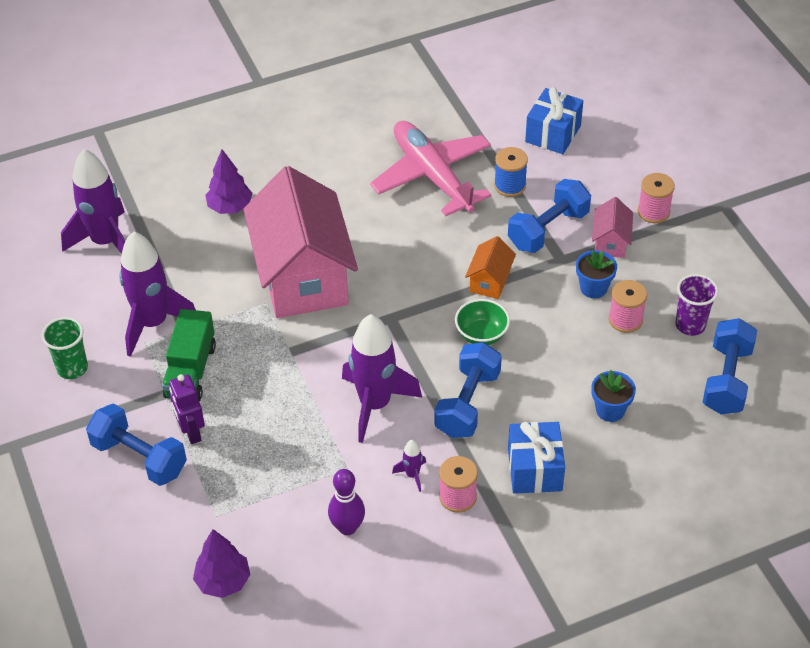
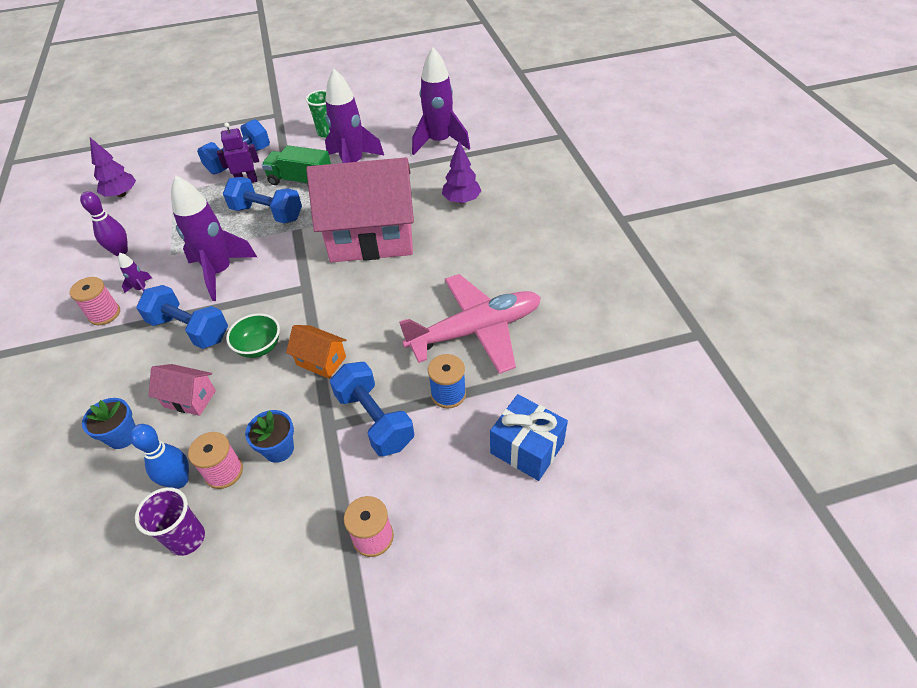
camera: 100 degrees right, 0 degrees up
blue gift [508,422,565,494] -> none
pink house [592,197,633,258] -> pink house moved to [149,364,216,416]
blue dumbbell [702,318,757,415] -> blue dumbbell moved to [223,177,302,223]
none -> blue bowling pin [130,424,189,489]

